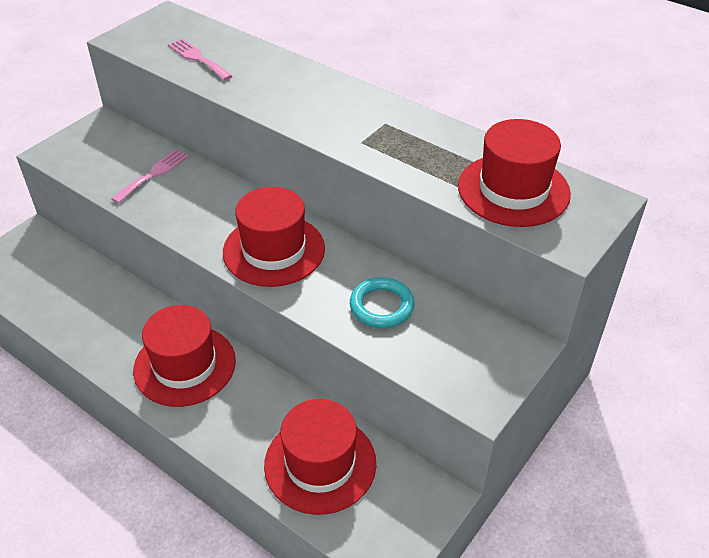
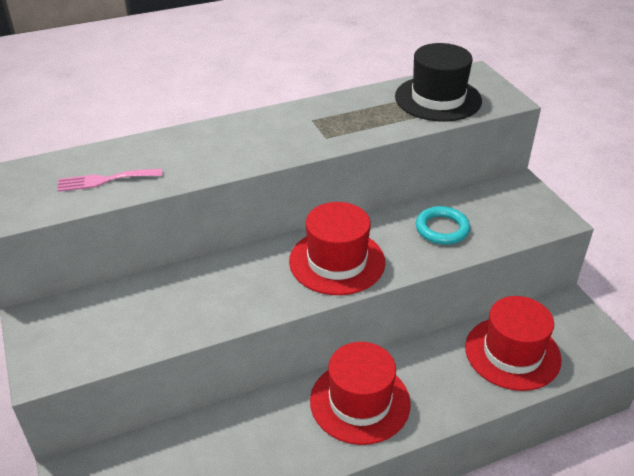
camera: 60 degrees left, 5 degrees down
pink fork [112,149,189,203] -> none
red hat [458,119,571,227] -> black hat [395,43,482,122]

